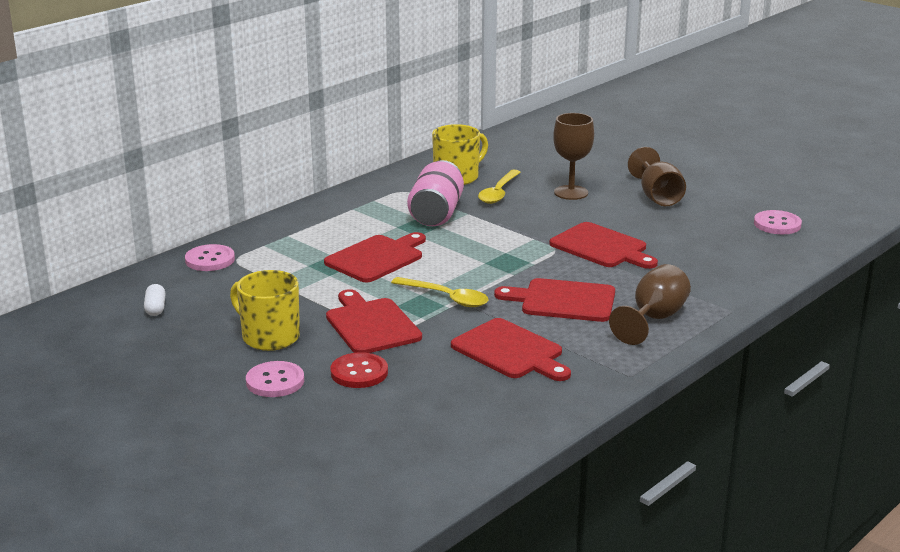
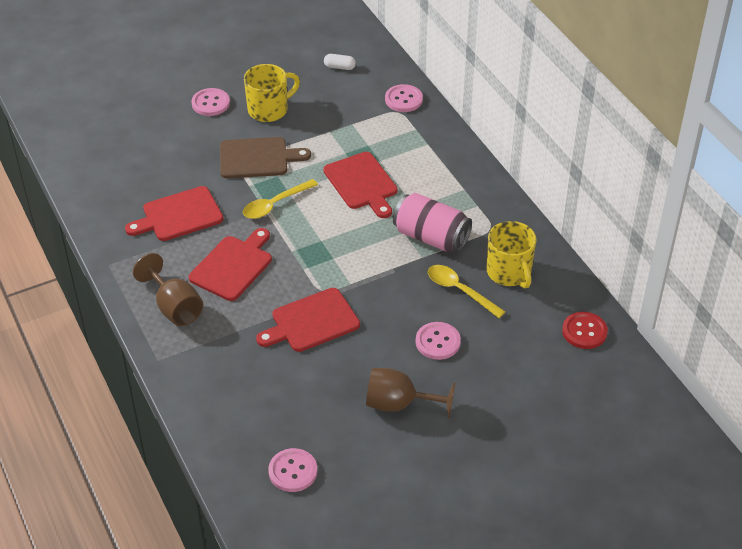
camera: 110 degrees right, 20 degrees up
red cutting board [326,289,422,353] -> brown cutting board [220,137,311,178]
red button [330,352,388,388] -> red button moved to [562,312,608,349]
brown goblet [553,113,594,200] -> pink button [416,322,461,360]

